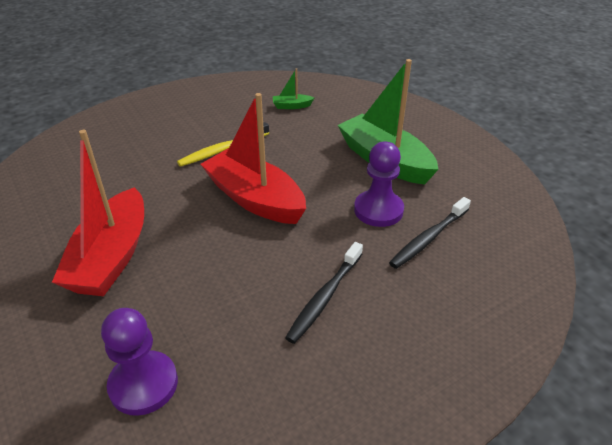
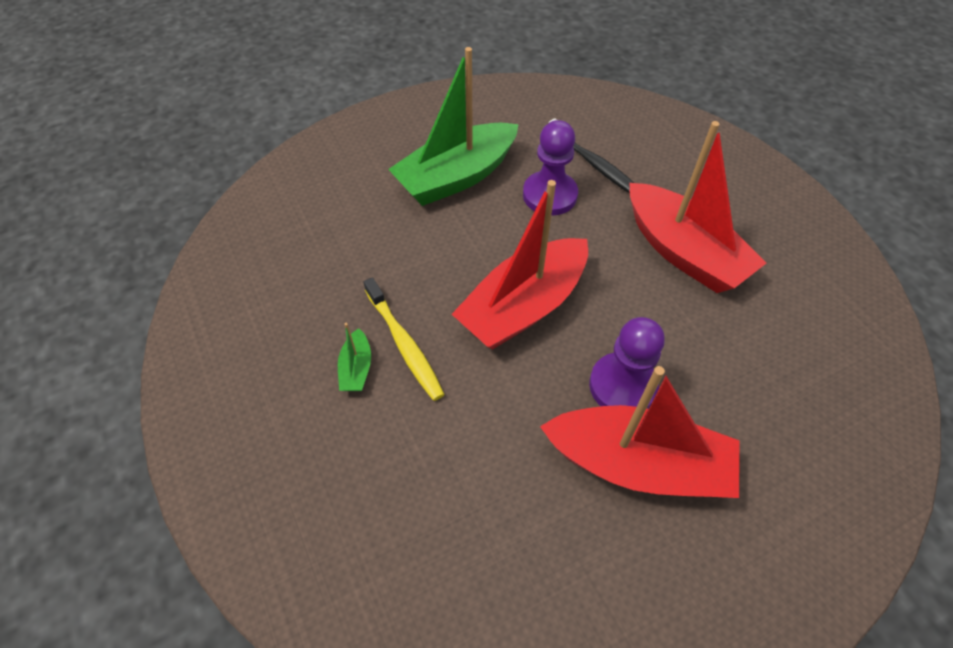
camera: 85 degrees left, 15 degrees up
purple pawn [101,308,178,416] -> purple pawn moved to [589,317,665,409]
green boat [273,68,314,109] -> green boat moved to [338,323,371,391]
black toothbrush [285,242,363,344] -> red boat [629,121,766,293]

